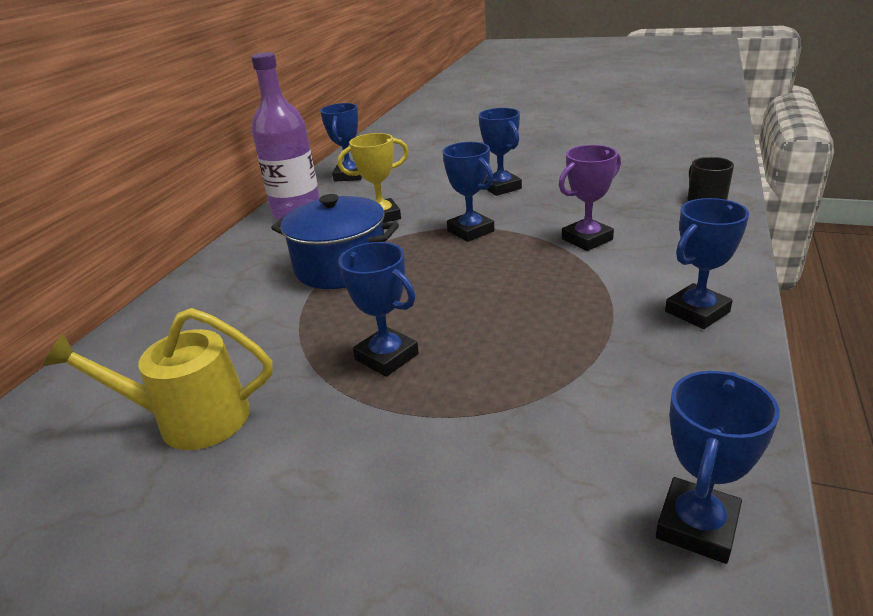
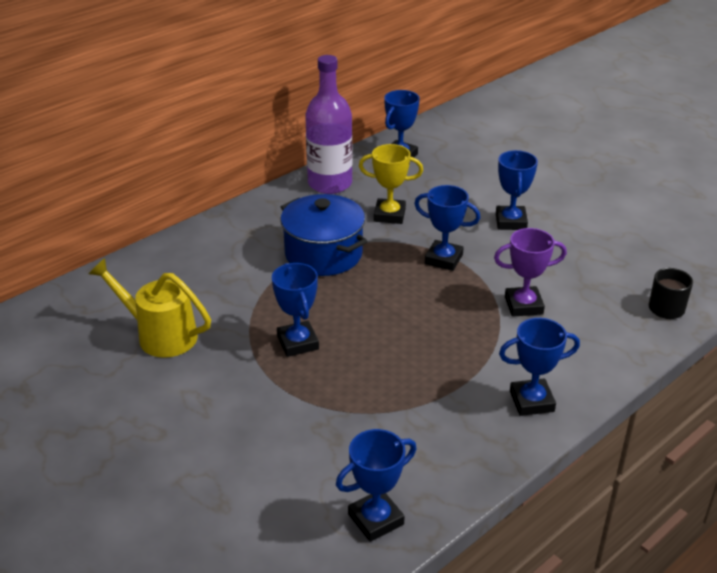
camera: 25 degrees right, 5 degrees up
blue trophy [443,142,494,242] -> blue trophy turned 60 degrees counterclockwise [414,185,480,271]

